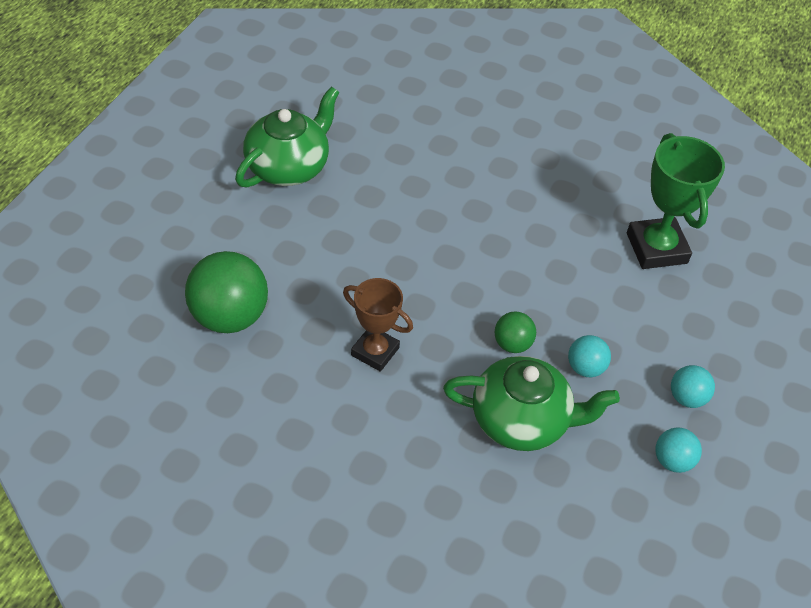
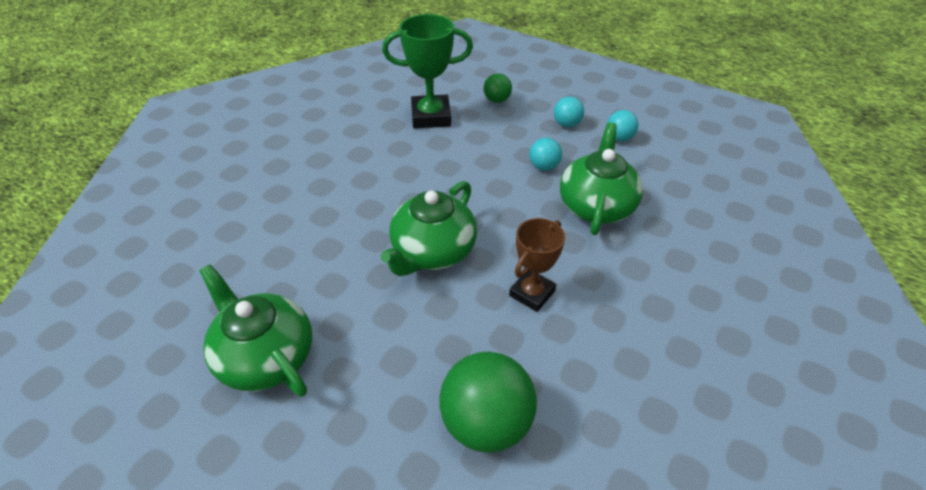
camera: 80 degrees left, 5 degrees down
green ball [494,312,536,353] -> green ball moved to [484,73,512,103]
none -> green teapot [381,181,477,276]

